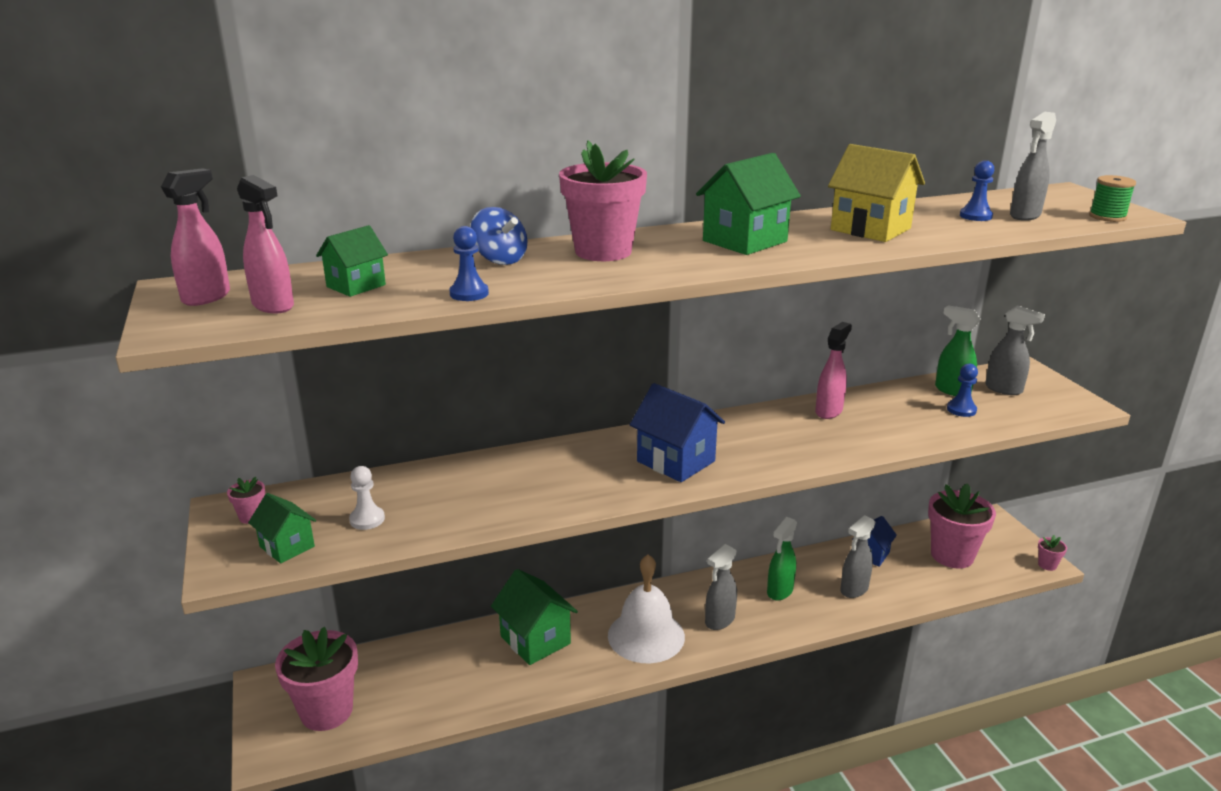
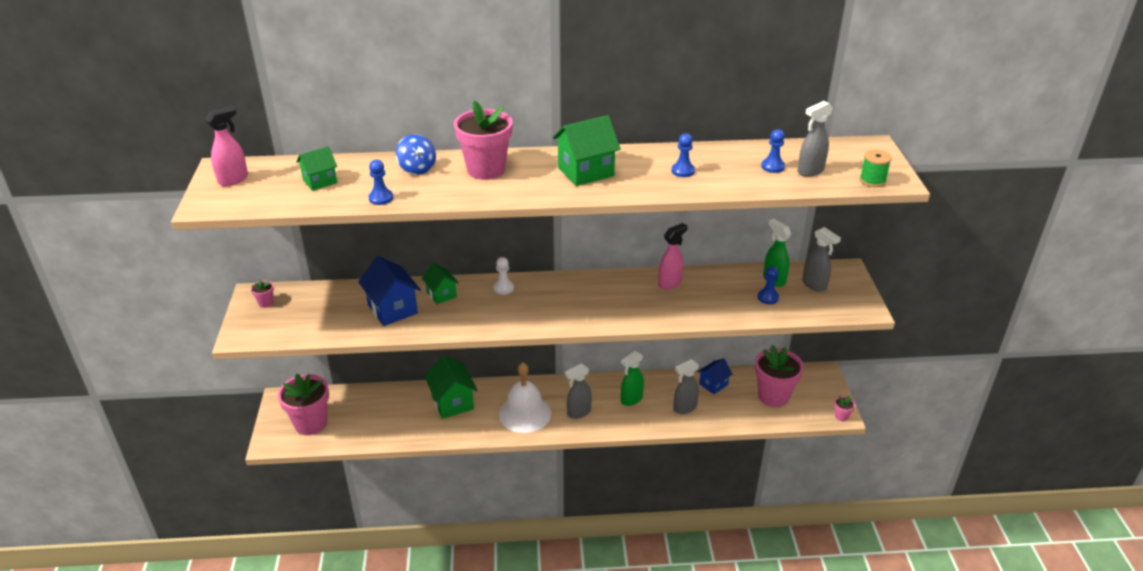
camera: 15 degrees right, 10 degrees up
pink spray bottle [237,175,294,313] -> none
green house [248,493,316,563] -> green house moved to [422,263,459,304]
white pawn [349,466,385,530] -> white pawn moved to [493,257,514,295]
blue house [630,383,725,482] -> blue house moved to [358,256,421,326]
yellow house [828,144,925,242] -> blue pawn [672,133,695,177]

